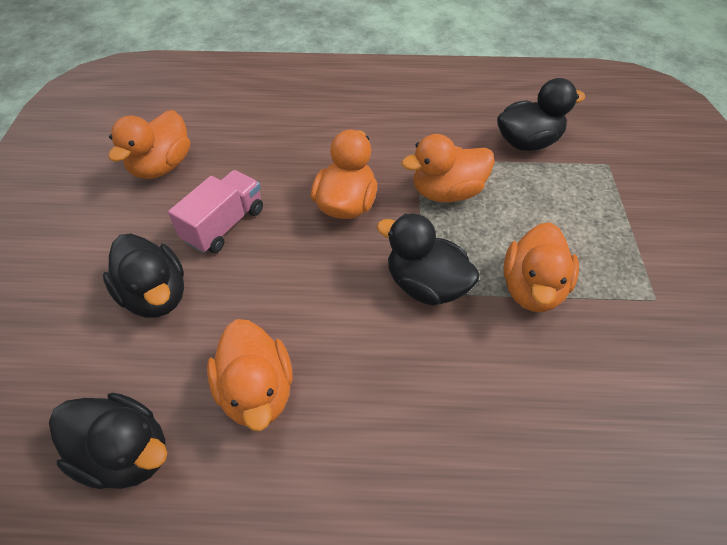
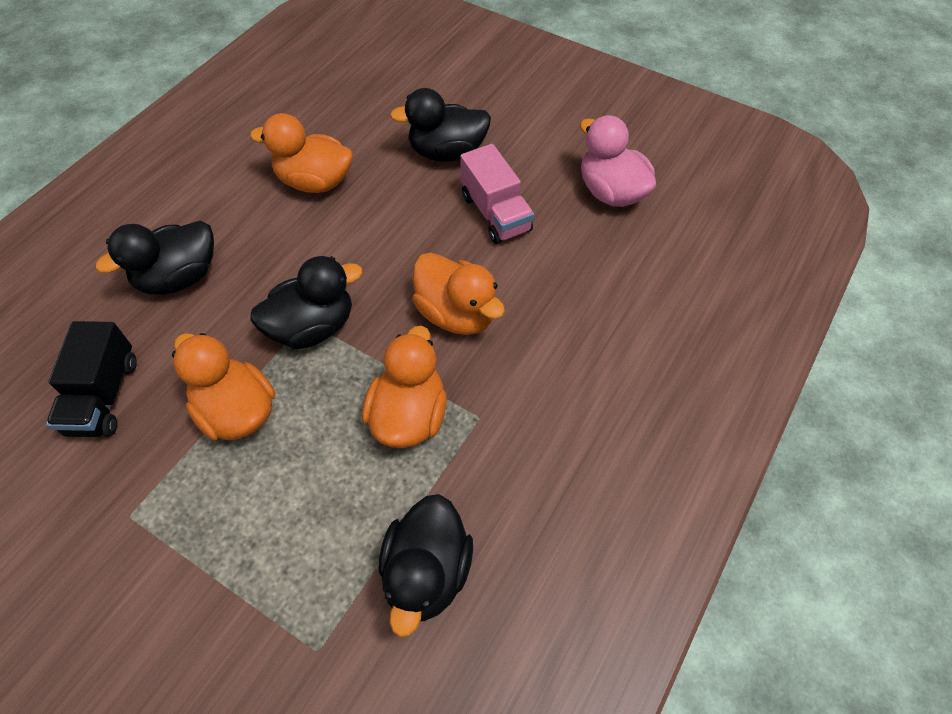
camera: 120 degrees right, 5 degrees up
black duck [49,393,167,489] -> black duck moved to [96,220,214,295]
orange duck [108,110,190,179] -> pink duck [580,115,656,207]
none -> black truck [46,321,137,437]

